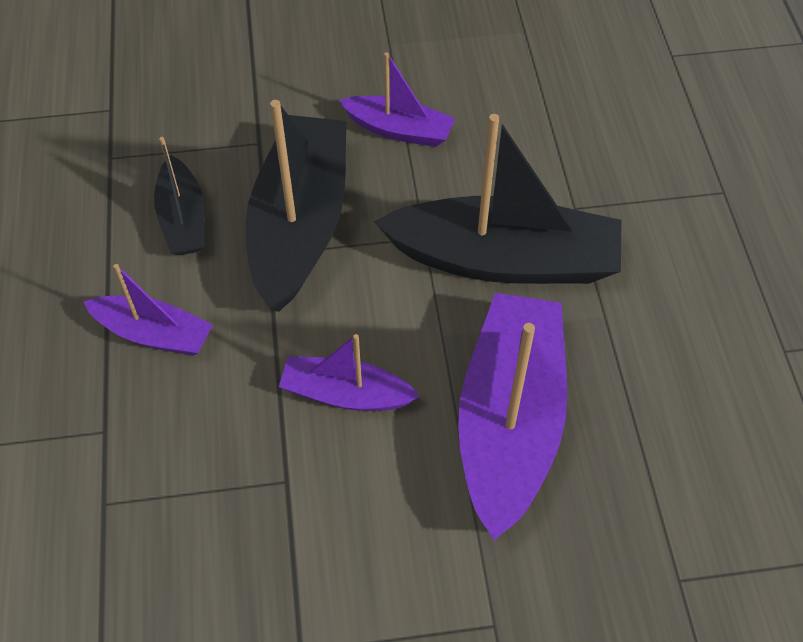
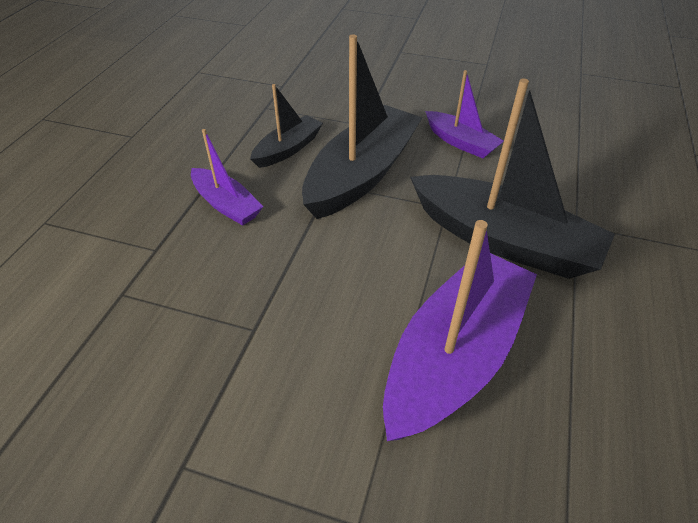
camera: 25 degrees right, 10 degrees down
black boat [154,137,205,255] -> black boat turned 150 degrees counterclockwise [250,84,323,168]
purple boat [279,334,420,411] -> none

